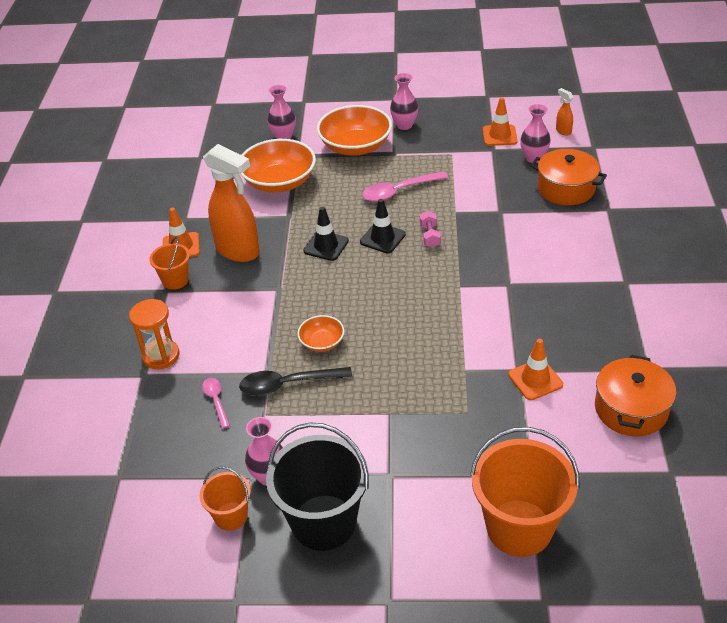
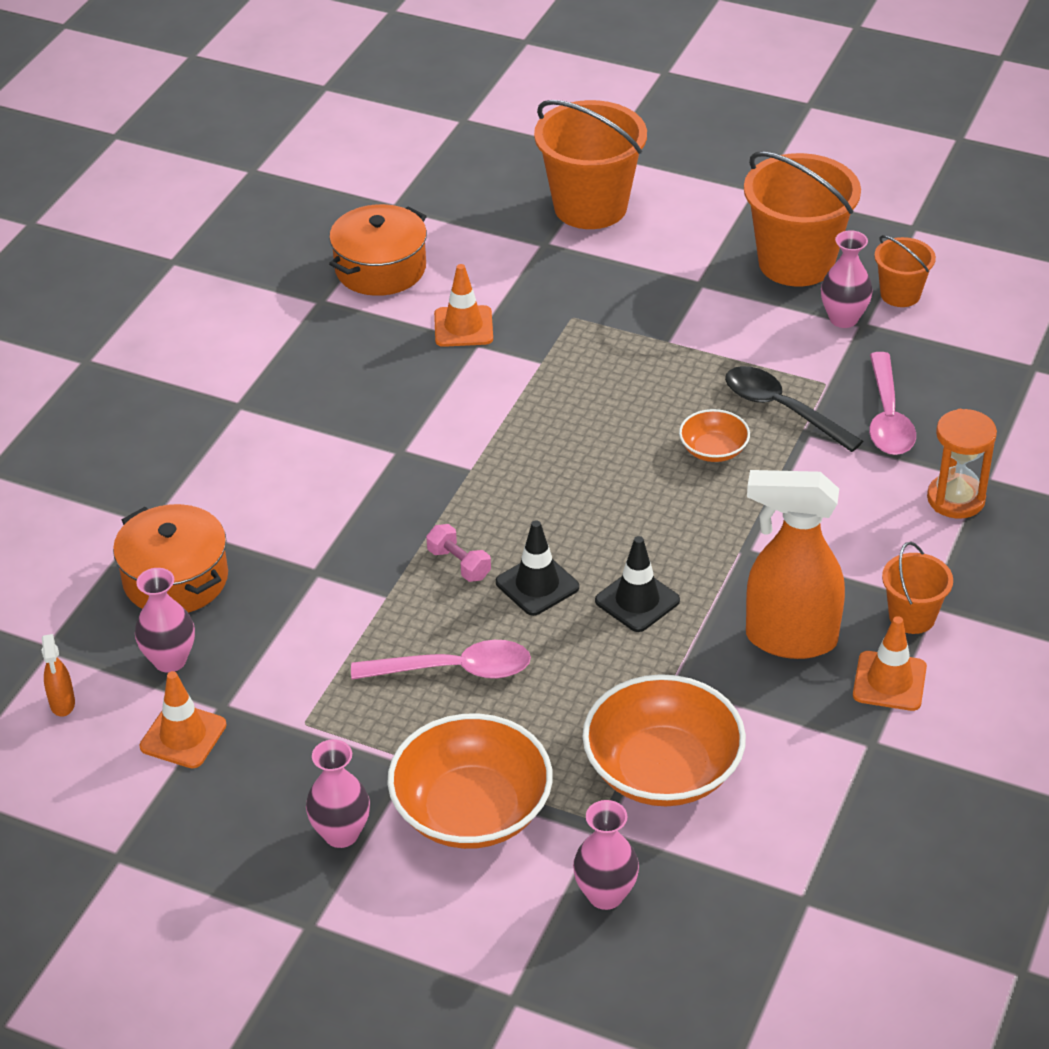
camera: 160 degrees left, 0 degrees up
pink spoon [202,378,230,429] -> pink spoon [869,352,916,455], size x1.72
orange spray bottle [203,144,260,262] -> orange spray bottle turned 45 degrees counterclockwise [746,470,845,659]
black spoon [239,367,352,396] -> black spoon turned 150 degrees counterclockwise [725,366,863,452]
black bucket [266,422,369,551] -> orange bucket [744,151,861,287]
pink dumbbell [420,211,441,248] -> pink dumbbell turned 60 degrees counterclockwise [426,524,491,582]

